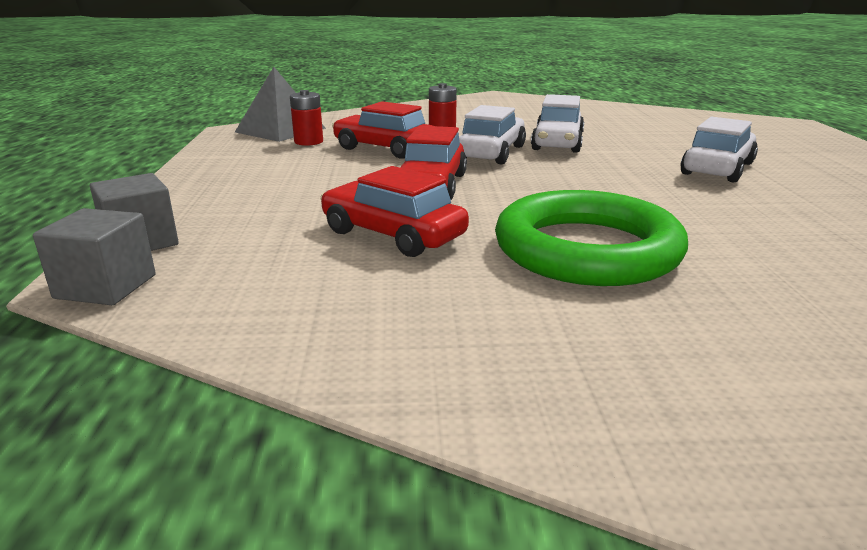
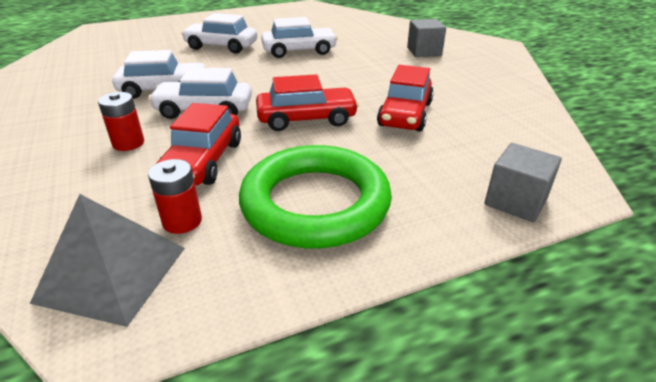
camera: 110 degrees left, 10 degrees up
grey cube [33,208,156,305] -> grey cube moved to [407,19,446,57]
green ring [495,190,688,286] -> green ring moved to [239,145,392,249]
none -> white car [261,17,338,58]

